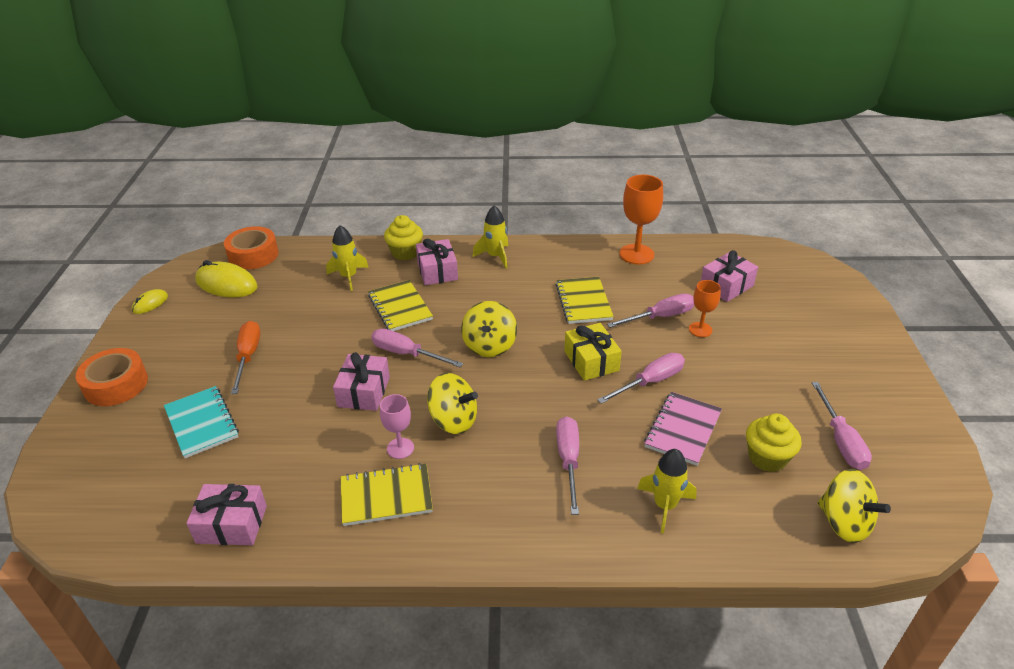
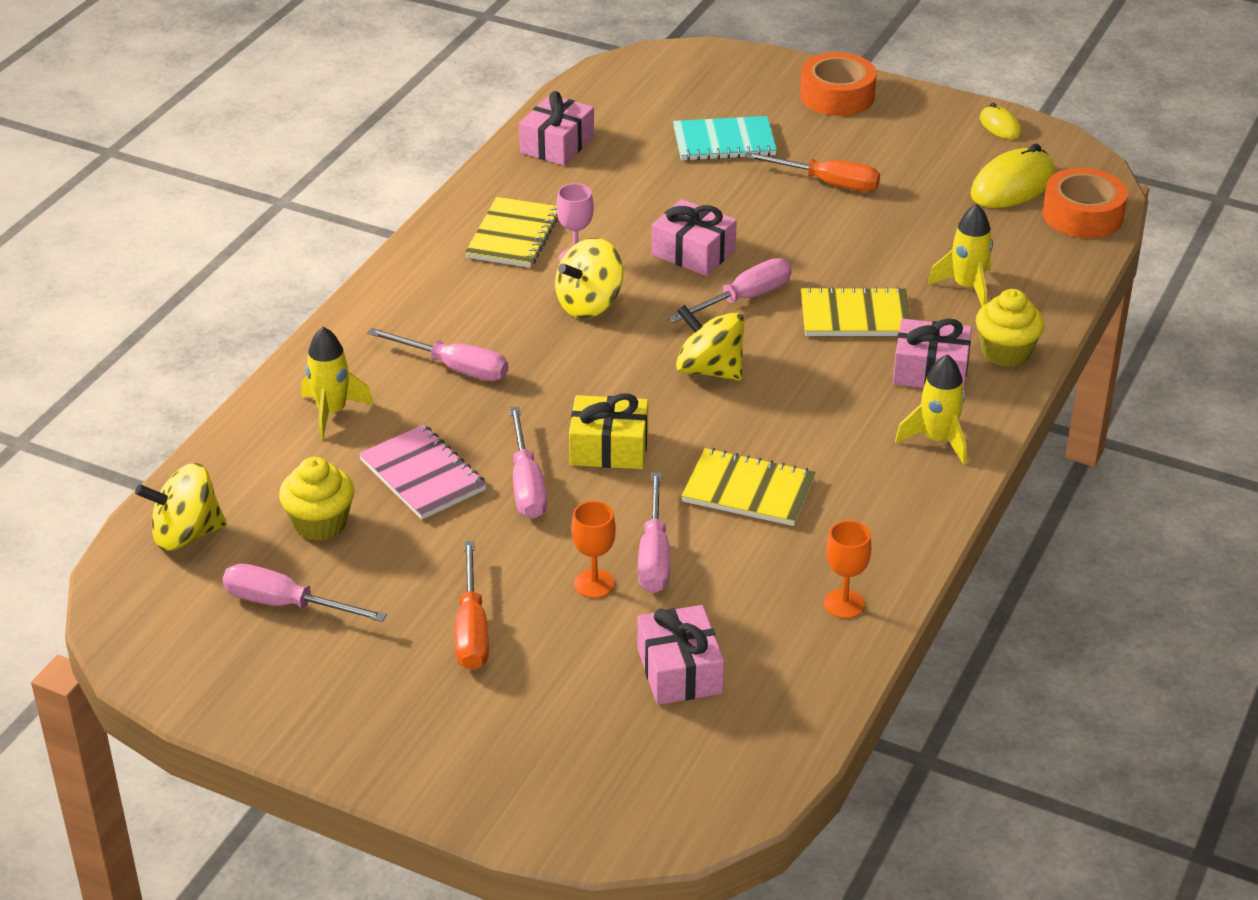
camera: 115 degrees right, 0 degrees up
orange goblet [619,175,663,264] -> orange goblet [824,520,872,618], size x0.59
none -> orange screwdriver [455,541,489,670]

